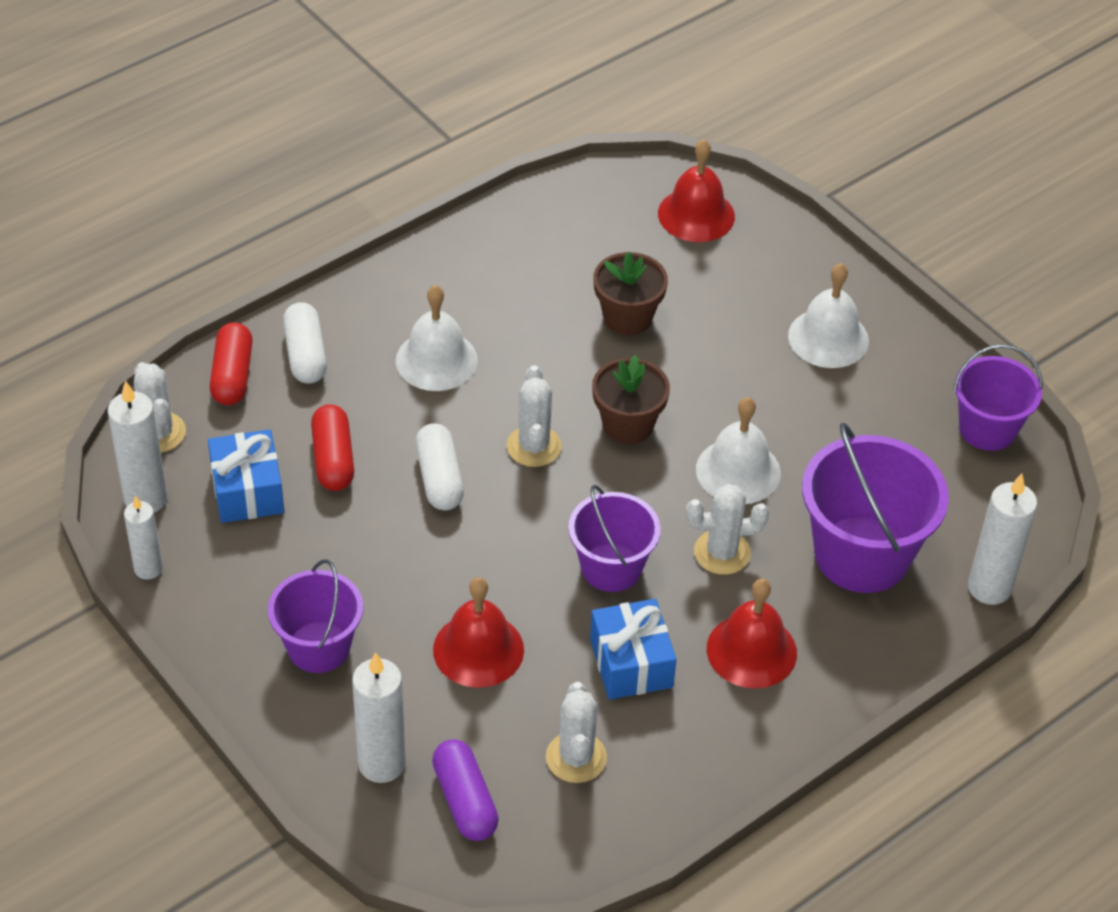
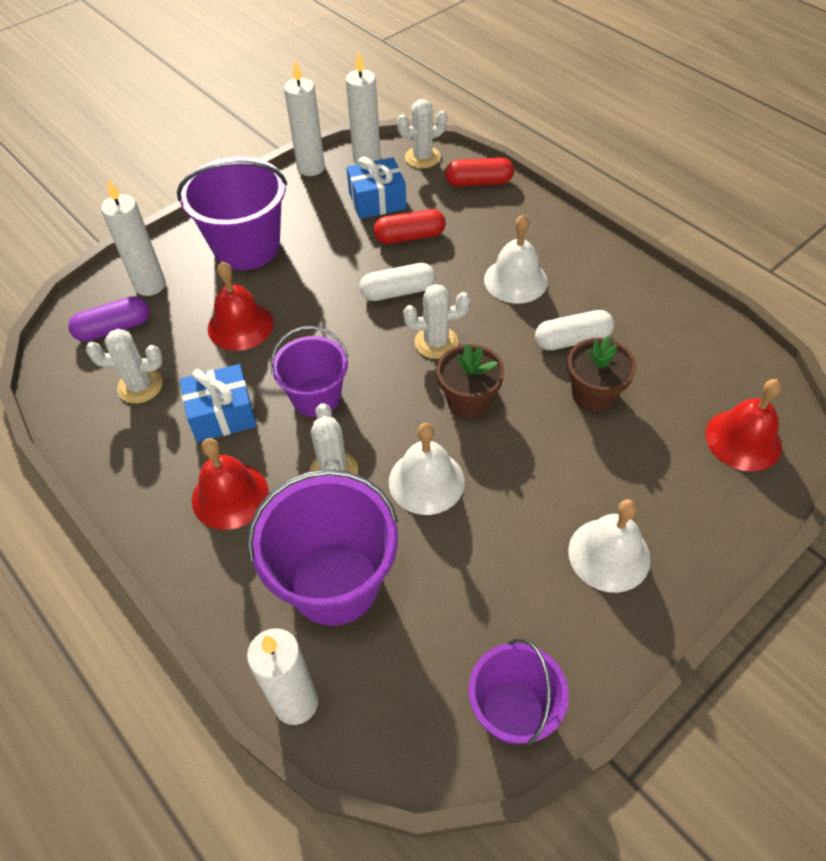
camera: 90 degrees right, 5 degrees up
white candle [124,496,163,580] -> white candle [284,60,325,176], size x1.56
purple bucket [268,559,363,673] -> purple bucket [177,156,287,270], size x1.58
white capsule [283,302,327,384] -> white capsule moved to [535,310,614,350]

